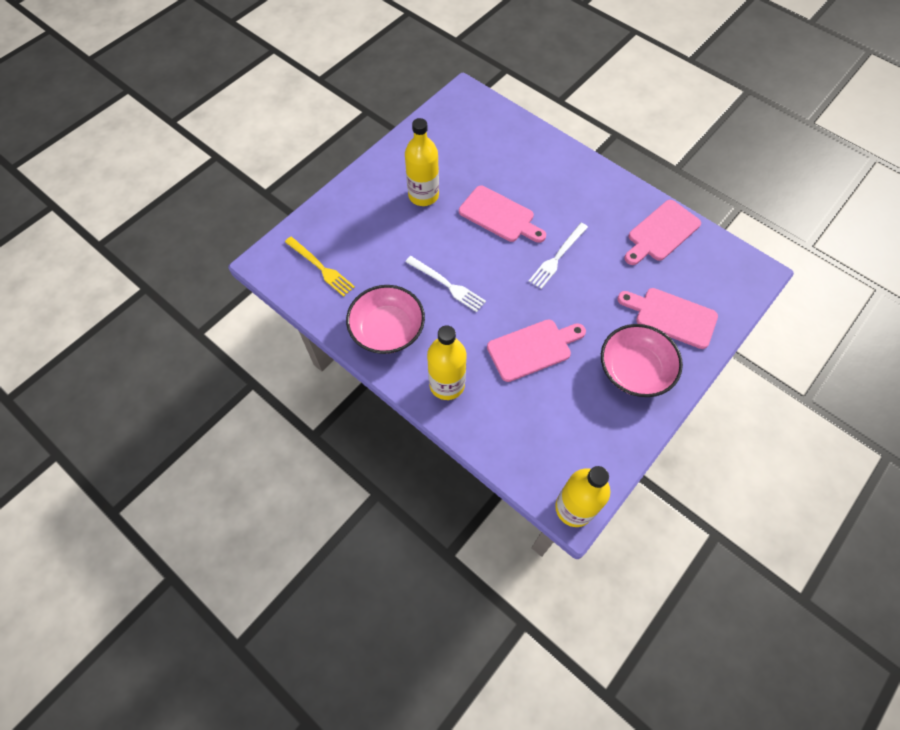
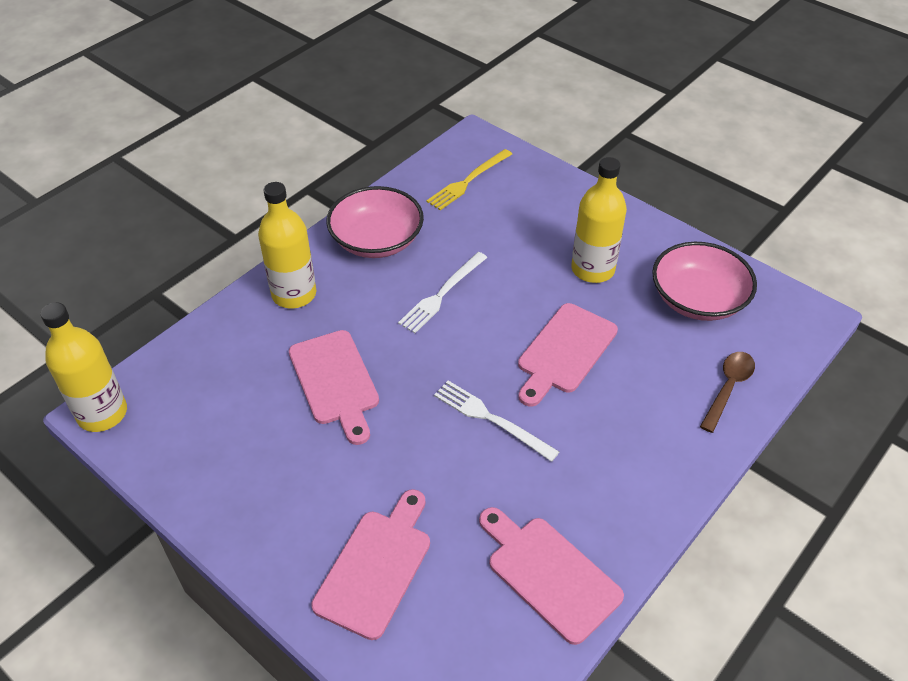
camera: 90 degrees right, 15 degrees down
pink bowl [601,324,683,397] -> pink bowl moved to [652,242,757,321]
none -> brown spoon [700,352,755,433]

